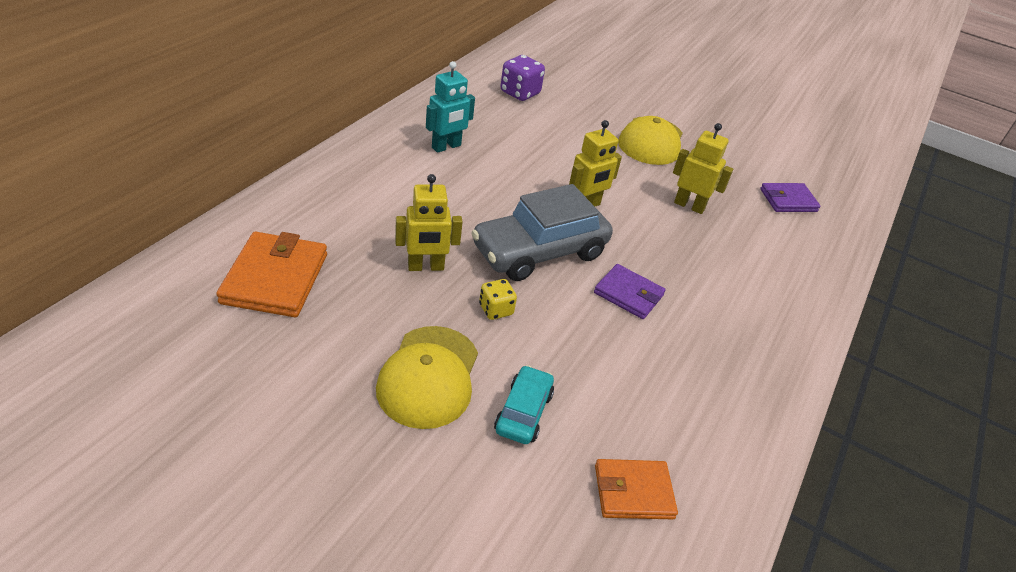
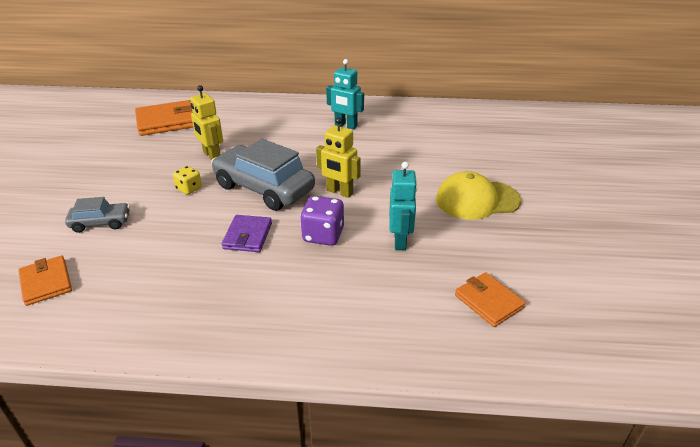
camera: 70 degrees right, 5 degrees down
yellow cap [376,326,478,429] -> none
turquoise car [494,365,554,444] -> grey car [65,197,130,233]
purple dice [501,55,545,101] -> purple dice moved to [300,196,344,246]
yellow robot [673,123,733,214] -> turquoise robot [389,162,417,250]
purple wallet [760,183,821,212] -> orange wallet [455,272,526,327]

